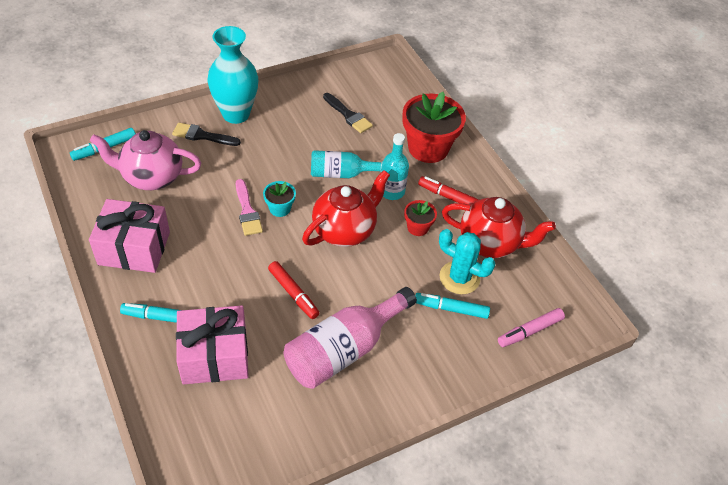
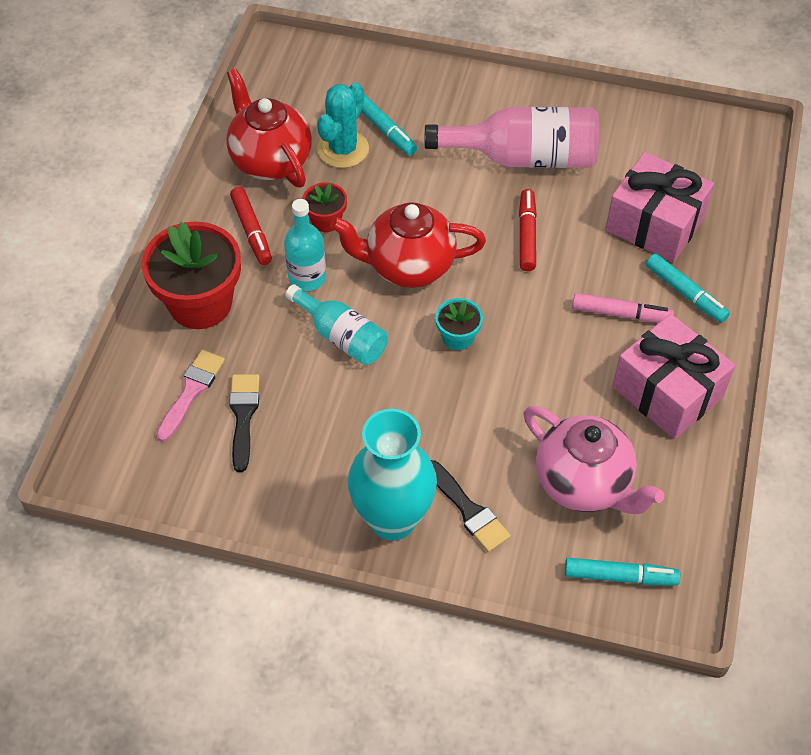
camera: 135 degrees left, 5 degrees up
pink brush [236,179,263,236] -> pink brush moved to [156,350,225,442]
turquoise cactus [439,229,496,294] -> turquoise cactus turned 45 degrees clockwise [317,83,369,168]
pink marker [498,308,565,347] -> pink marker moved to [572,293,674,323]

